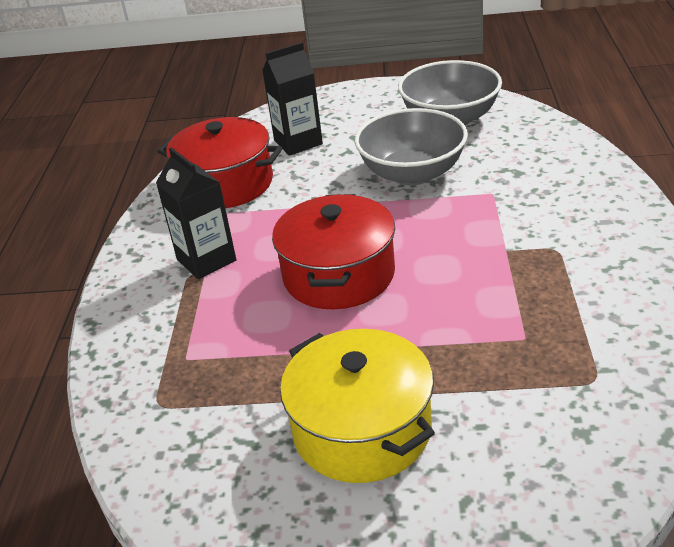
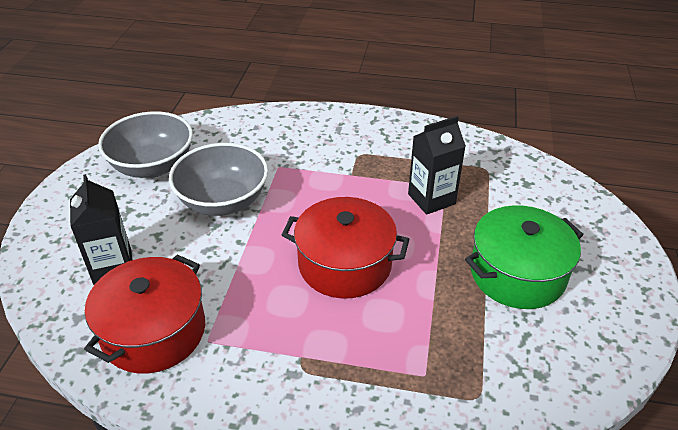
camera: 85 degrees left, 5 degrees up
black carton [156,147,236,279] -> black carton moved to [408,116,466,215]
yellow pot [280,329,435,483] -> green pot [465,205,583,309]

